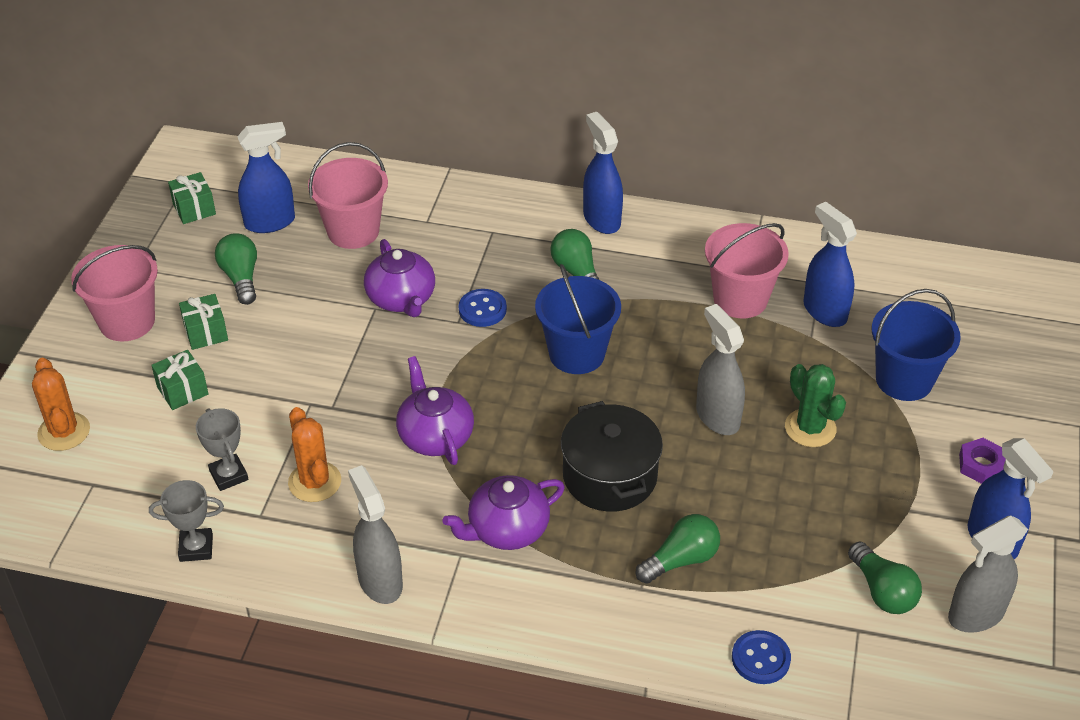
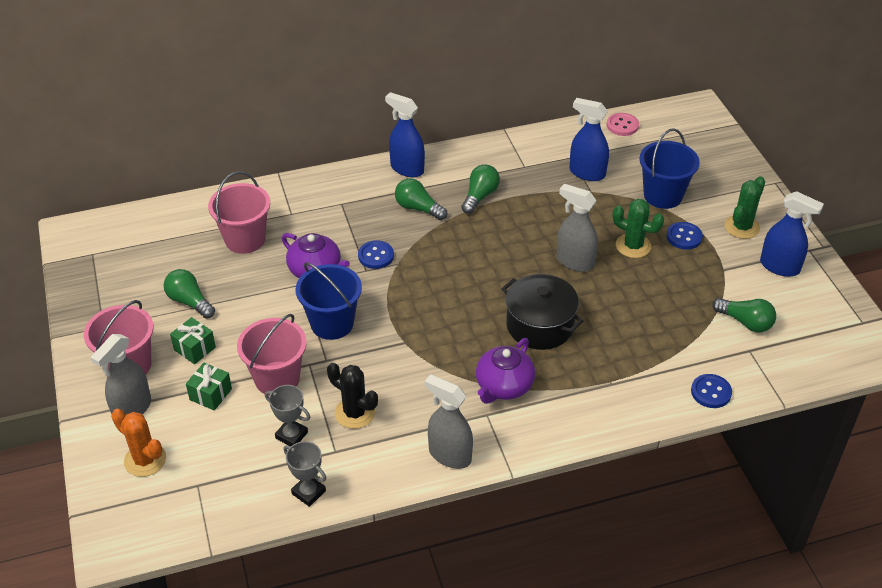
camera: 30 degrees left, 0 degrees up
grey trophy [149,480,224,562] -> grey trophy turned 75 degrees clockwise [283,441,326,507]
green gift [168,172,216,224] -> none
blue spray bottle [238,122,295,233] -> none
orange cactus [288,407,341,502] -> black cactus [327,363,378,429]
purple teapot [396,356,474,465] -> none
blue bucket [535,264,621,374] -> blue bucket moved to [296,262,362,340]
green light bulb [636,514,720,584] -> green light bulb moved to [461,164,500,214]
pink bucket [705,223,789,318] -> pink bucket moved to [237,314,307,396]
grey spray bottle [948,516,1028,633] -> grey spray bottle moved to [91,334,151,416]
purple nut [959,438,1006,484] -> green cactus [725,176,765,239]
none -> pink button [607,113,639,136]
none -> blue button [666,222,703,250]

